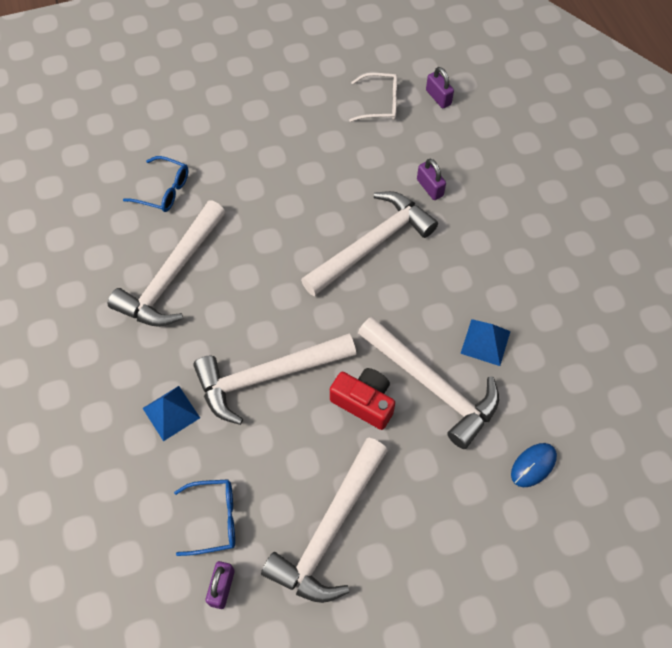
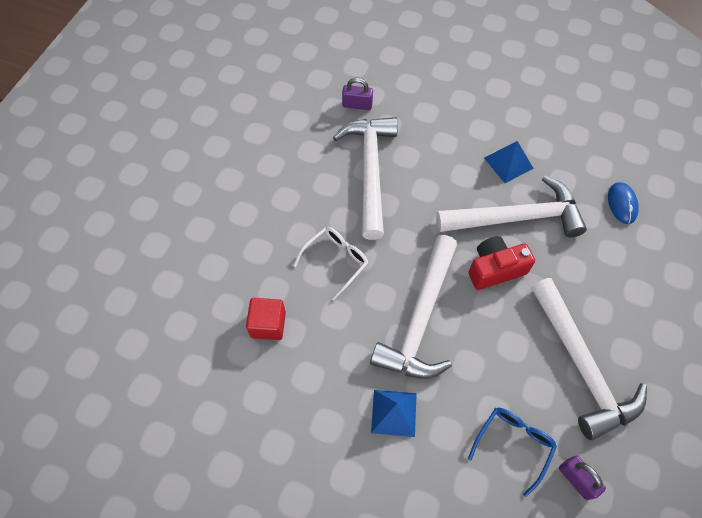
camera: 50 degrees left, 0 degrees up
white hammer [108,201,225,327] -> red cube [246,298,286,340]
blue glasses [123,156,189,212] -> none
white glasses [349,73,397,122] -> white glasses moved to [293,227,368,300]
purple padlock [426,67,454,108] -> none

